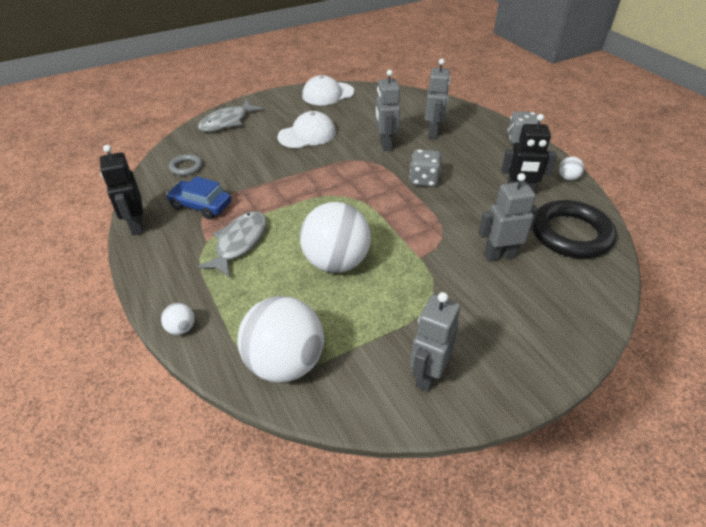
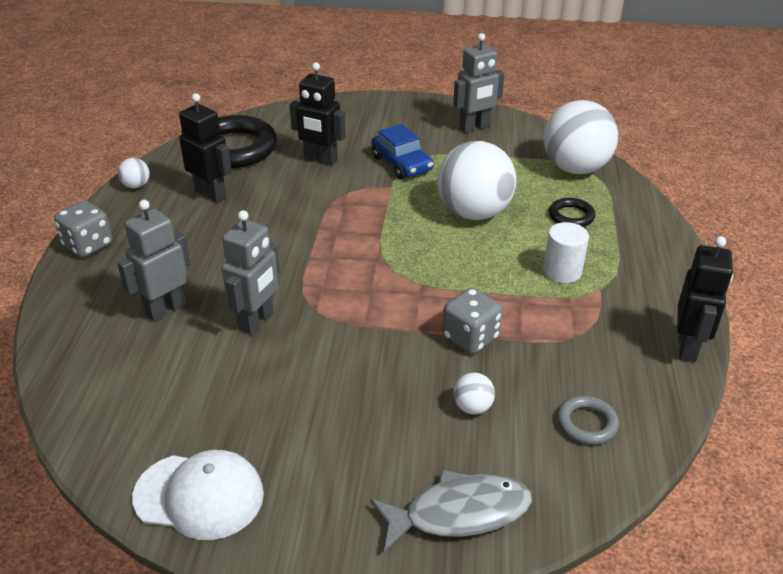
camera: 145 degrees left, 5 degrees down
white ball [161,303,195,335] -> white ball moved to [453,373,495,414]
blue car [166,176,231,219] -> blue car moved to [371,124,434,179]
grey fish [197,211,266,277] -> white cylinder [543,222,589,283]
white cap [278,111,336,148] -> none
grey dice [409,149,441,187] -> grey dice moved to [442,288,502,354]
grey robot [478,173,538,262] -> black robot [290,62,345,166]
none -> black ring [549,198,595,227]

